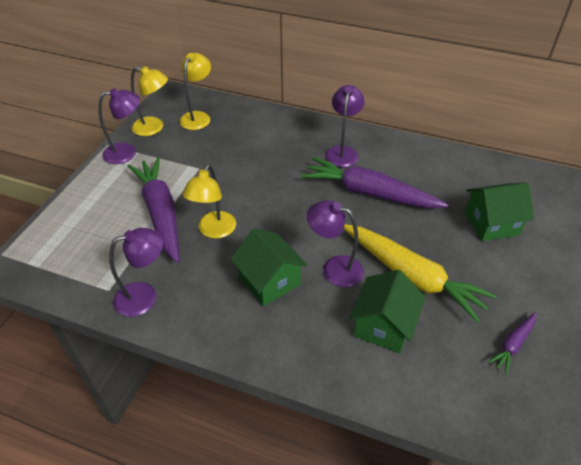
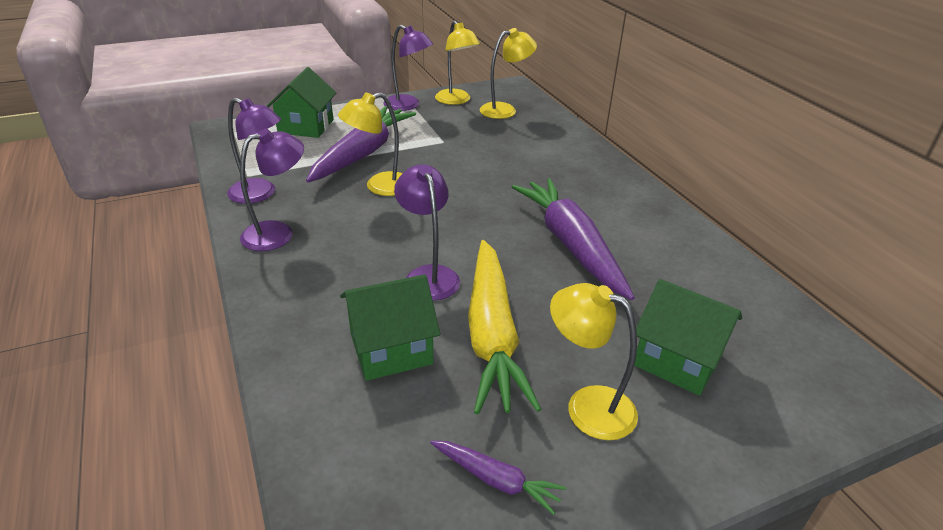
camera: 45 degrees right, 10 degrees down
green house [230,228,307,306] -> green house moved to [267,67,336,138]
purple lamp [325,85,365,167] -> purple lamp moved to [240,129,304,251]
purple carrot [488,312,536,374] -> purple carrot turned 150 degrees counterclockwise [430,441,566,515]
none -> yellow lamp [550,283,638,440]

